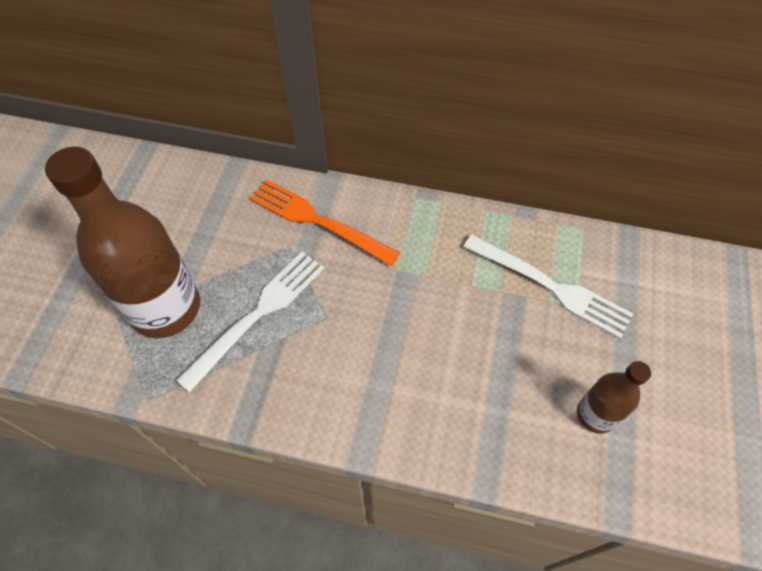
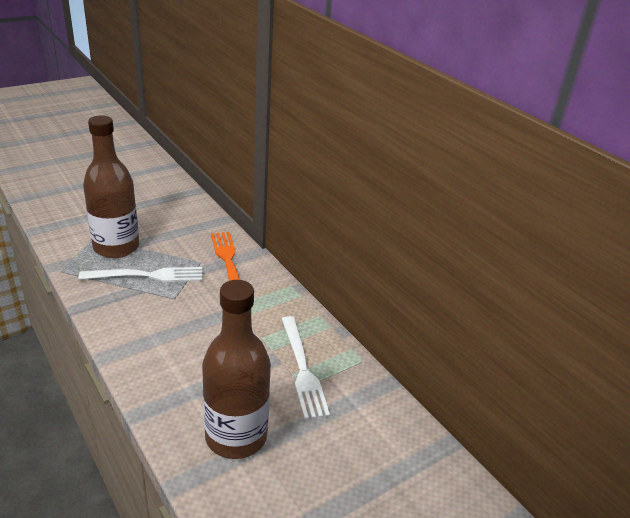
camera: 40 degrees right, 25 degrees down
brown bottle [577,361,651,434] -> brown bottle [202,280,271,459], size x1.98

